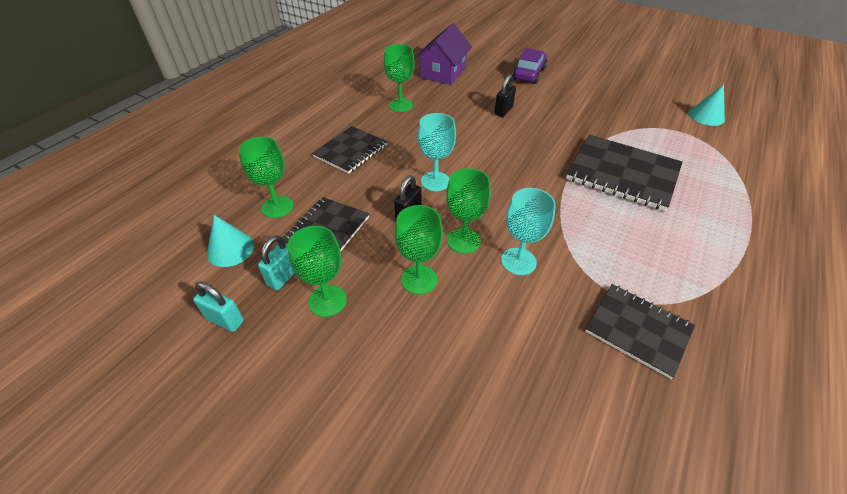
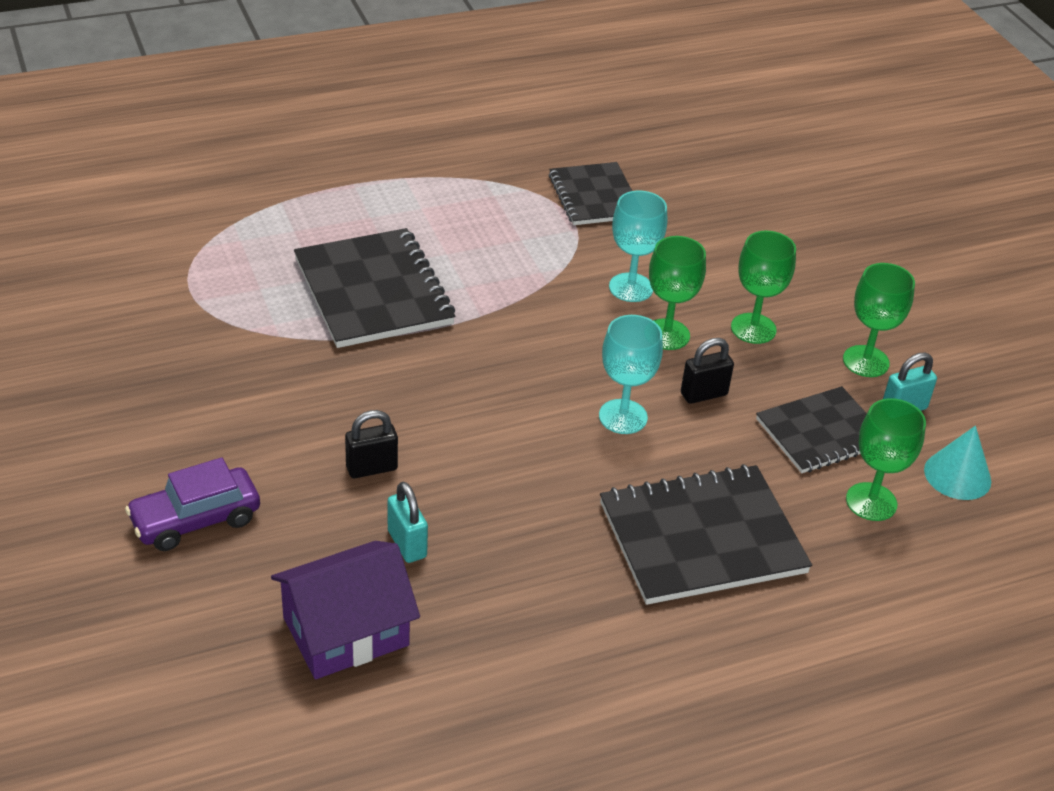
camera: 145 degrees left, 5 degrees down
turquoise padlock [193,282,244,332] -> turquoise padlock moved to [388,482,428,563]
black notebook [312,126,387,174] -> black notebook [600,464,812,605], size x1.53
green goblet [384,44,415,112] -> none
turquoise cone [689,84,725,126] -> none

